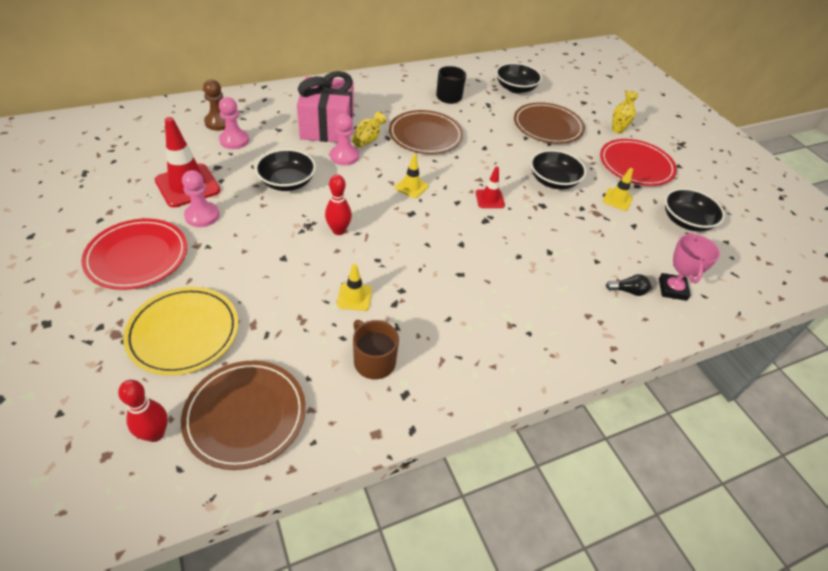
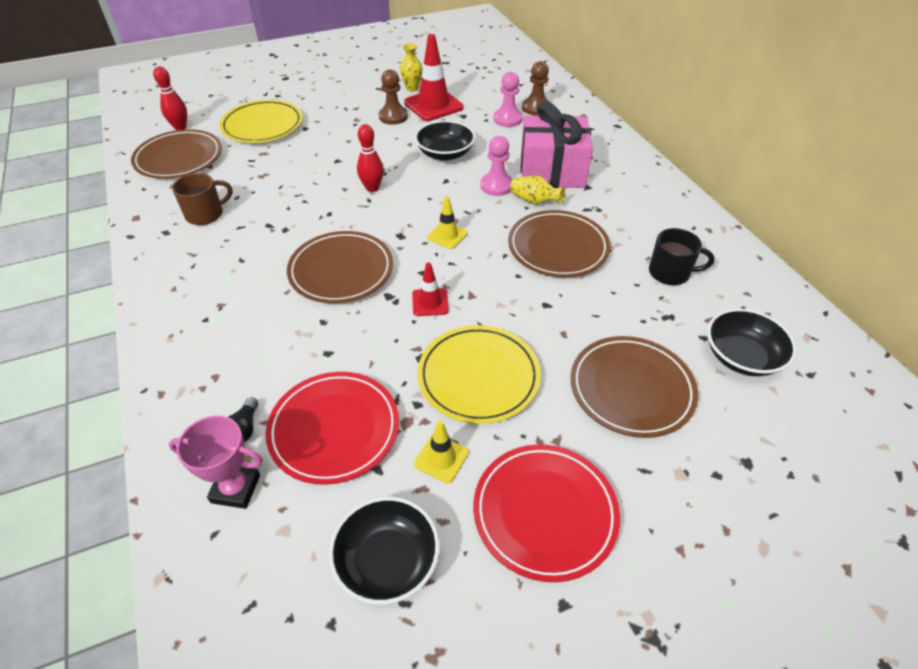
camera: 95 degrees right, 0 degrees up
red plate [81,218,187,290] -> red plate moved to [266,372,399,485]
pink pawn [182,170,219,227] -> brown pawn [379,69,408,125]
yellow traffic cone [337,263,372,311] -> none
black bowl [530,150,586,189] -> yellow plate [418,325,541,424]
yellow vase [612,91,639,133] -> yellow vase moved to [400,43,423,92]
none -> brown plate [287,231,393,303]

